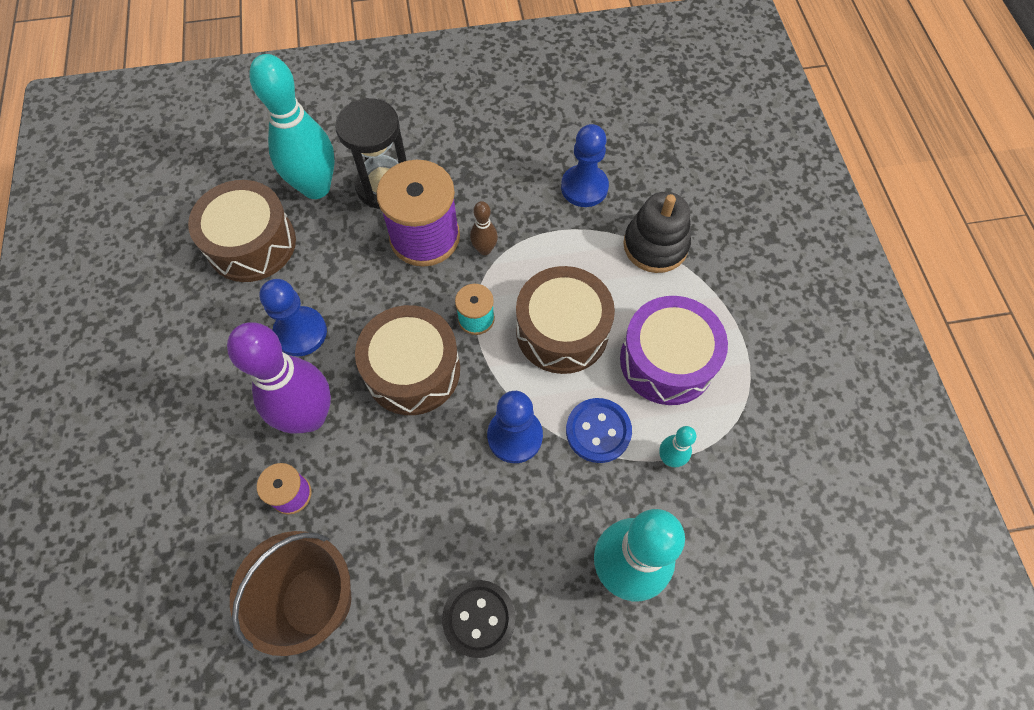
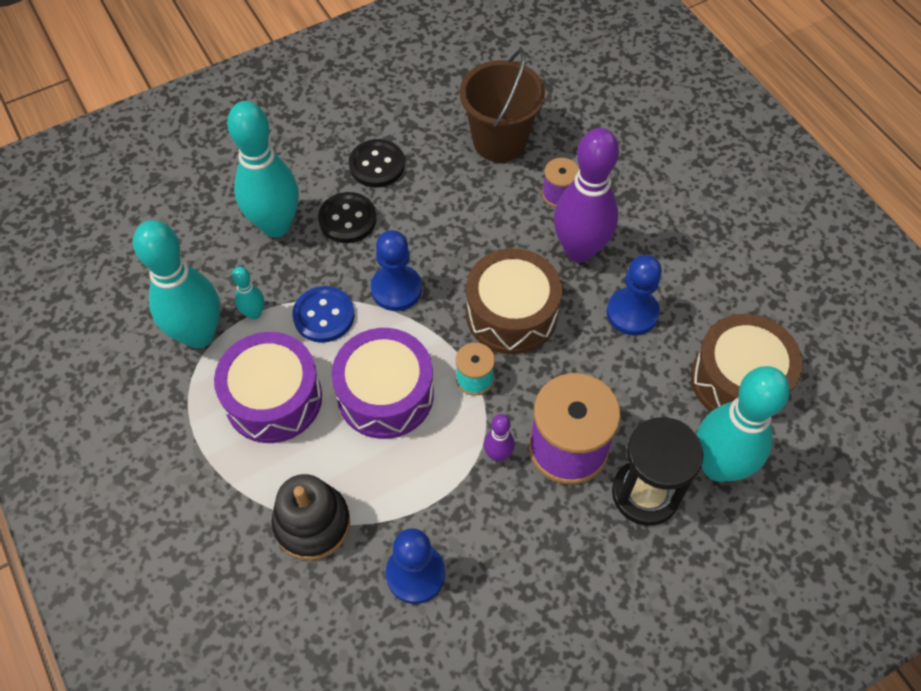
camera: 160 degrees right, 5 degrees down
brown bowling pin [470,201,498,255] -> purple bowling pin [484,414,515,462]
brown drum [516,266,615,374] -> purple drum [332,328,434,439]
none -> turquoise bowling pin [133,220,220,348]
none -> black button [318,192,377,243]

